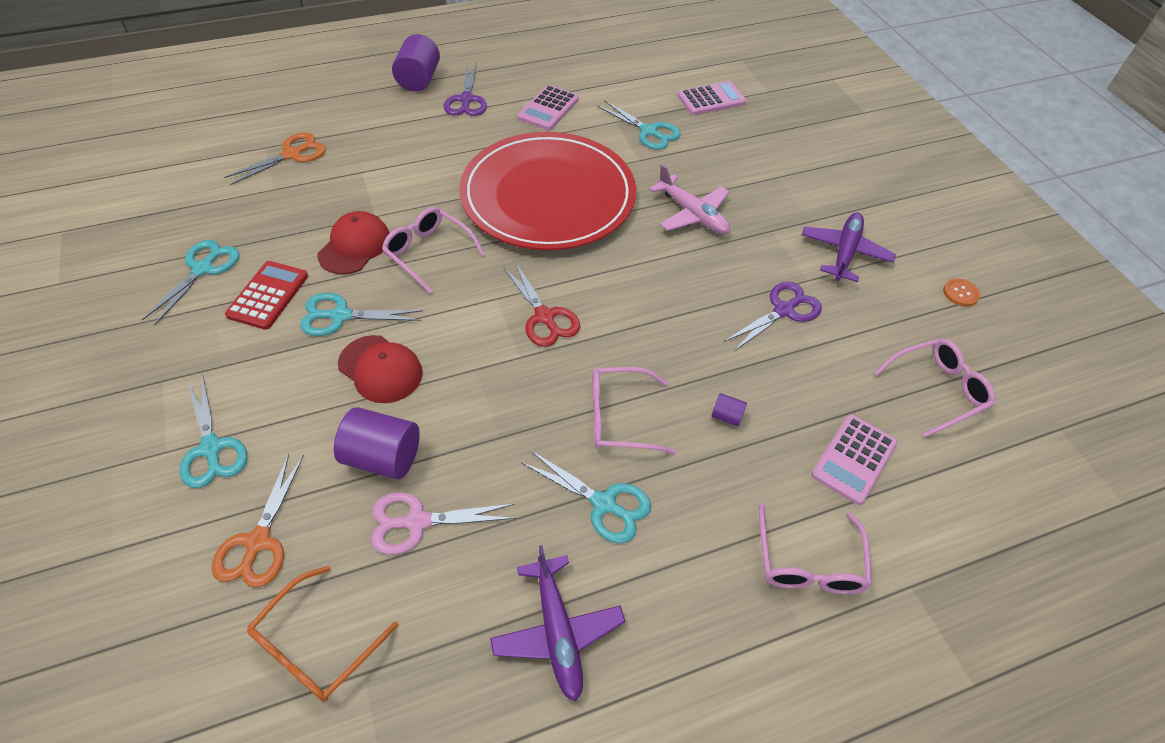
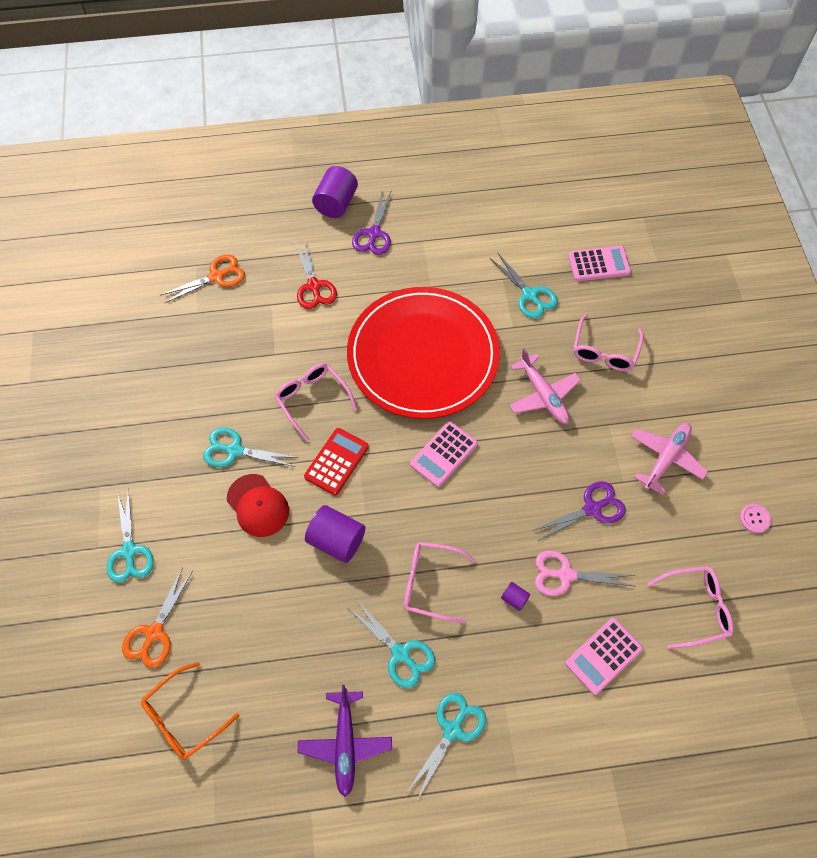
camera: 15 degrees right, 10 degrees up
turquoise scissors [142,240,240,326] -> turquoise scissors moved to [407,692,486,799]
red calculator [225,261,308,330] -> red calculator moved to [304,428,369,496]
red cap [318,211,389,274] -> none
purple cylinder [334,407,420,479] -> purple cylinder moved to [305,505,365,563]
pink scissors [371,492,516,555] -> pink scissors moved to [535,551,636,596]
red scissors [503,262,580,347] -> red scissors moved to [295,239,337,309]
pink calculator [518,85,579,130] -> pink calculator moved to [410,421,478,487]
pink glasses [759,503,872,594] -> pink glasses moved to [573,314,644,371]
purple plane [802,212,896,282] -> pink plane [631,423,708,495]
orange button [943,278,980,307] -> pink button [740,504,771,533]

